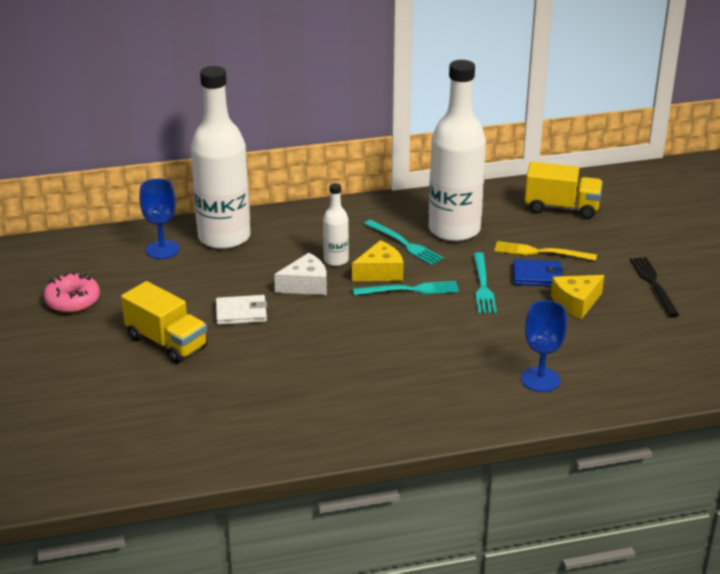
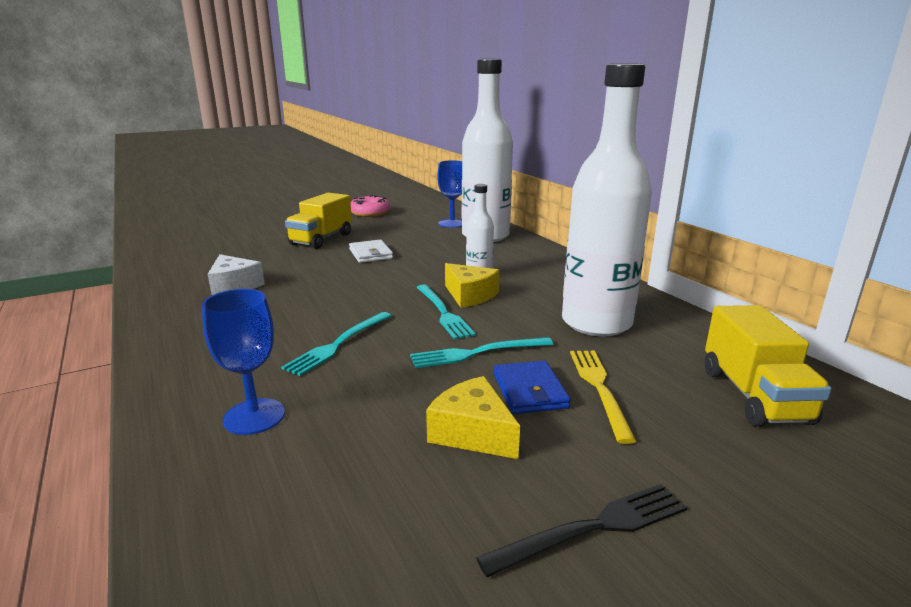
camera: 75 degrees right, 10 degrees down
white cheese [274,253,327,295] -> white cheese moved to [208,254,265,295]
turquoise fork [364,220,443,265] -> turquoise fork moved to [281,312,391,376]

